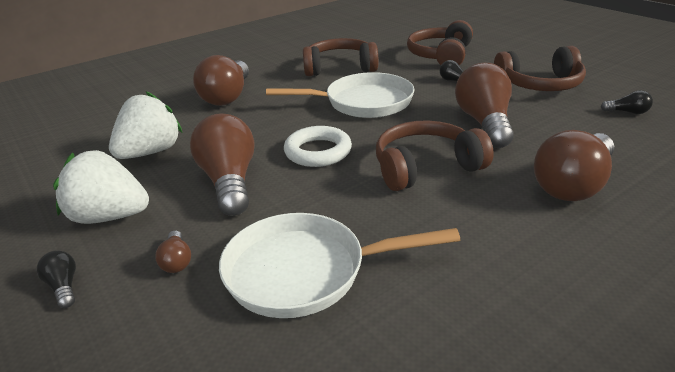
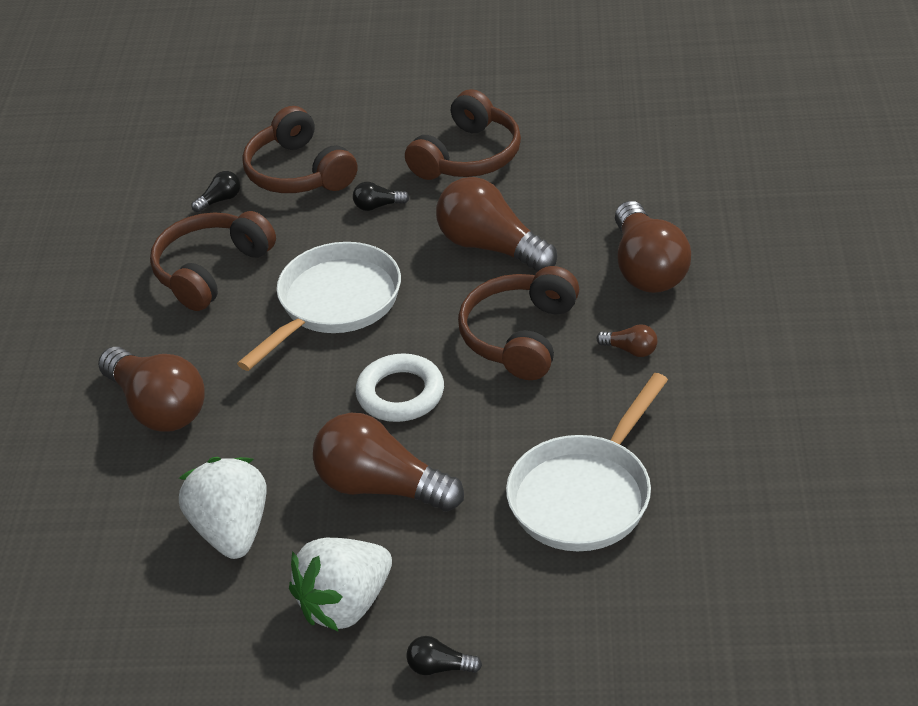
camera: 50 degrees left, 10 degrees up
brown light bulb [155,230,191,273] -> brown light bulb moved to [597,324,658,357]
black light bulb [600,90,653,114] -> black light bulb moved to [192,171,240,212]

